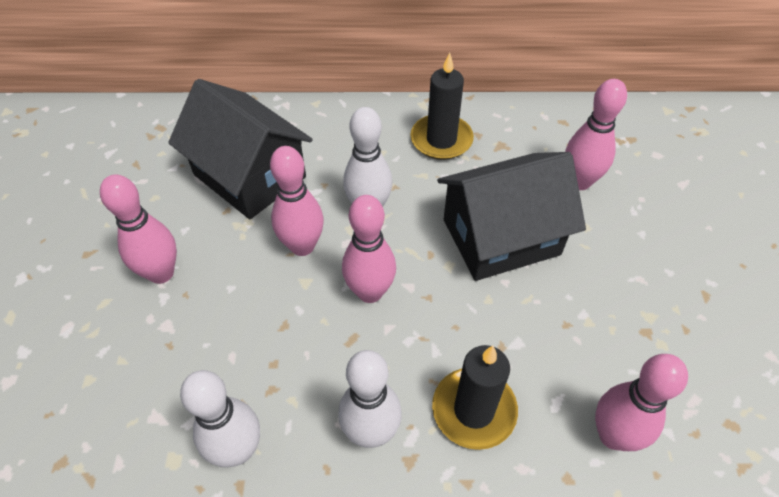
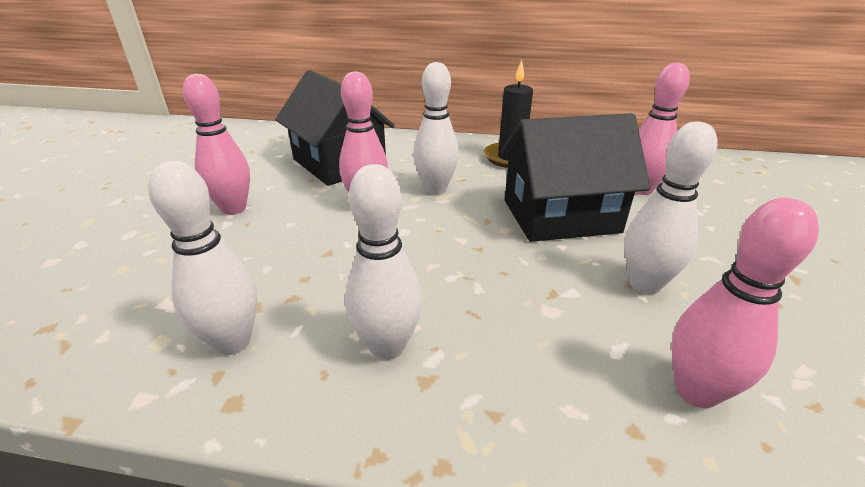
camera: 10 degrees right, 20 degrees down
pink bowling pin [342,195,396,303] -> none
black candle [432,345,518,450] -> none
none -> white bowling pin [624,122,717,294]

